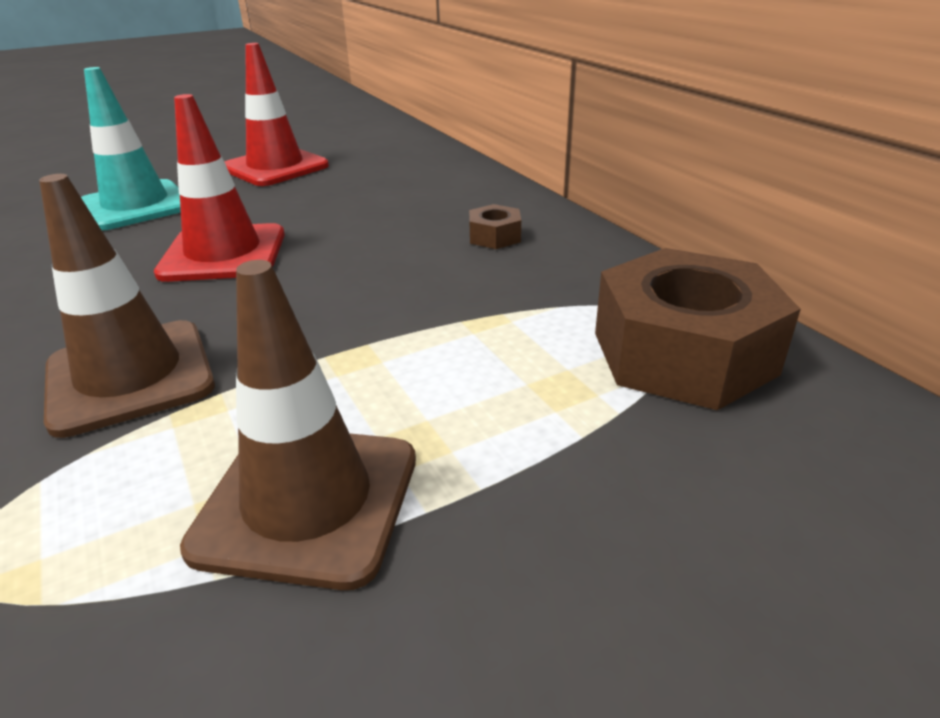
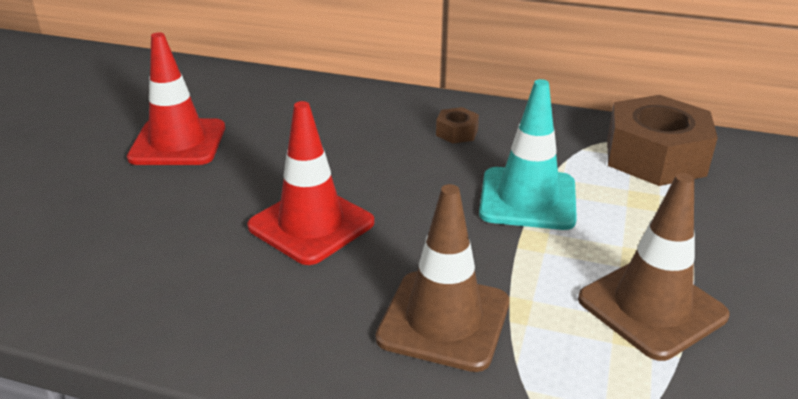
camera: 45 degrees left, 0 degrees up
turquoise traffic cone [81,67,181,230] -> turquoise traffic cone moved to [479,79,577,230]

